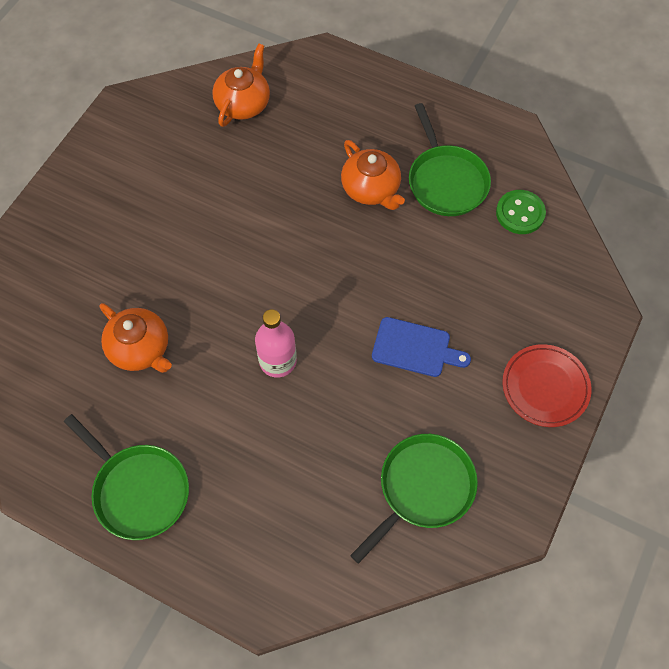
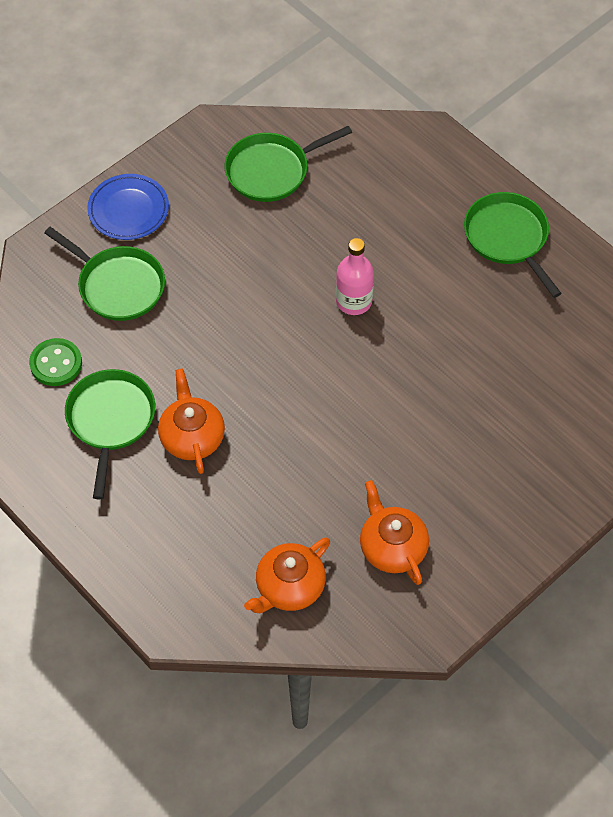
camera: 160 degrees left, 5 degrees down
orange teapot [100,303,172,373] -> orange teapot moved to [360,480,429,585]
blue cutting board [372,317,471,377] -> none
red plate [502,344,592,427] -> blue plate [87,174,169,240]
none -> green pan [44,227,165,321]

